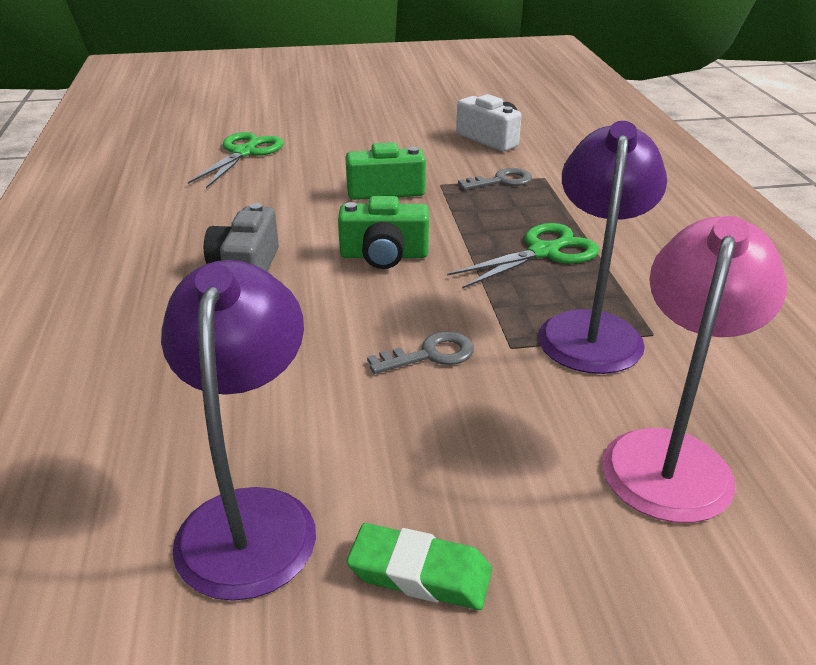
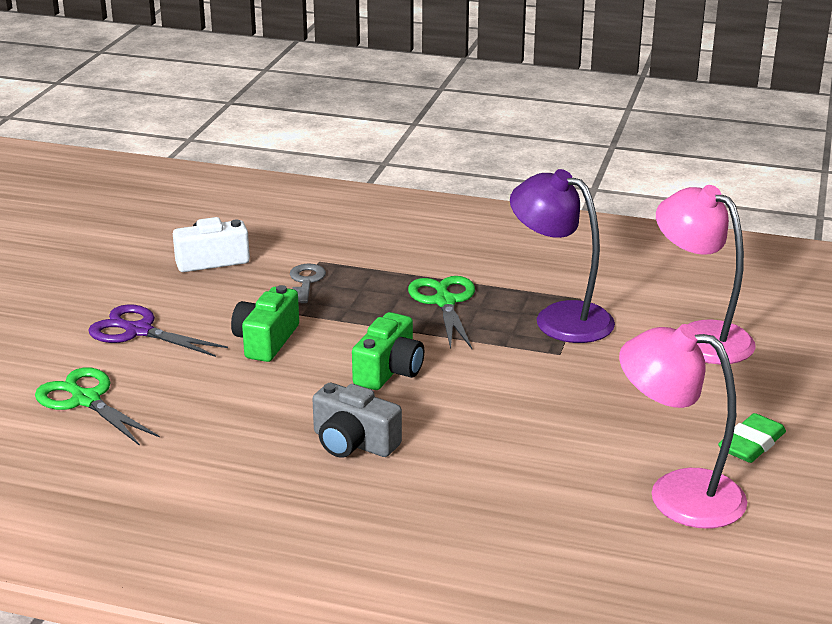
camera: 65 degrees left, 5 degrees down
purple lamp [161,260,316,601] -> pink lamp [619,324,747,529]
grey key [367,331,474,374] -> none
none -> purple scissors [88,304,228,357]

